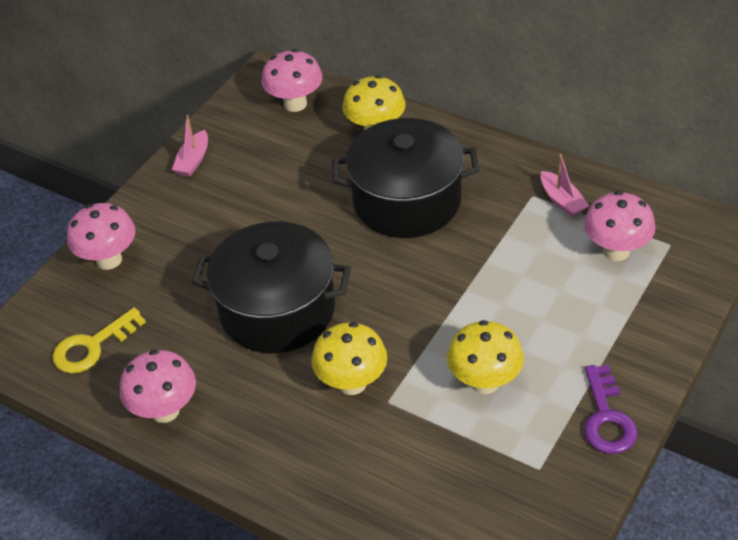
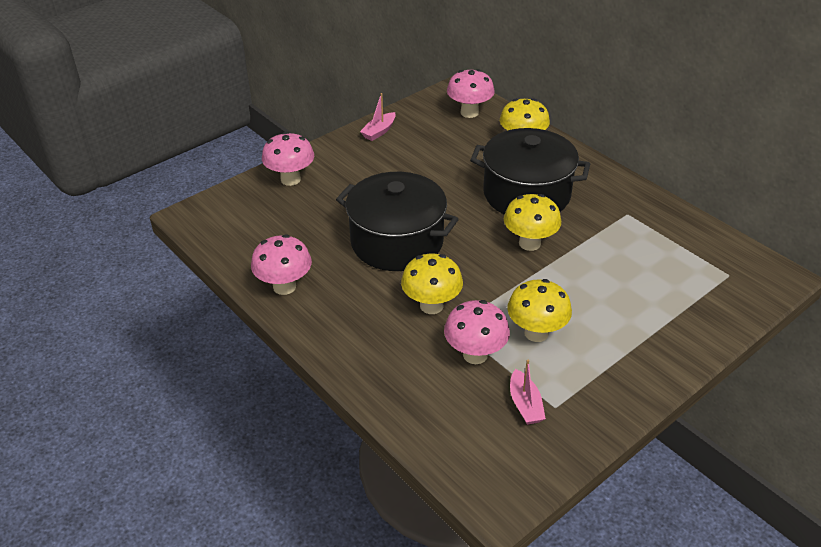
camera: 15 degrees right, 5 degrees down
yellow key [53,308,146,373] -> none
pink boat [541,154,589,217] -> pink boat moved to [510,360,546,425]
pink mushroom [584,191,656,261] -> pink mushroom moved to [444,300,510,364]
purple key [584,365,638,454] -> none
none -> yellow mushroom [504,194,561,251]

